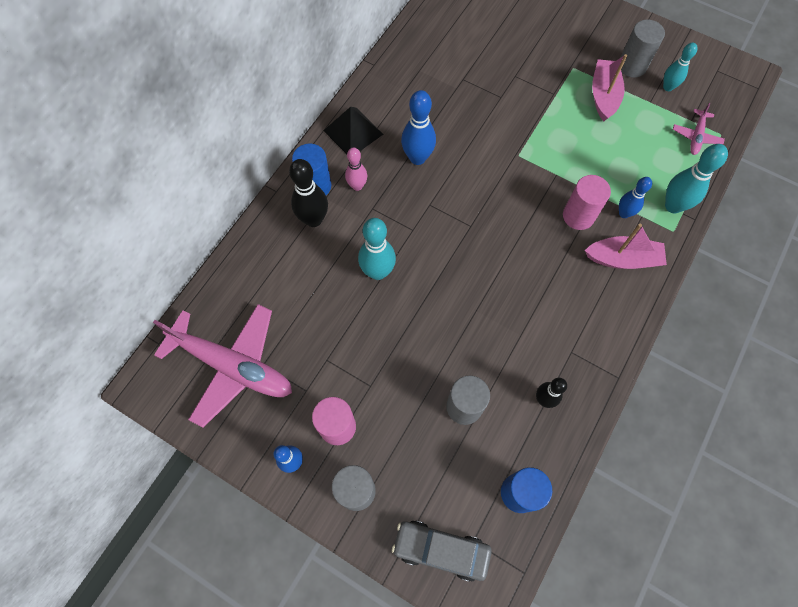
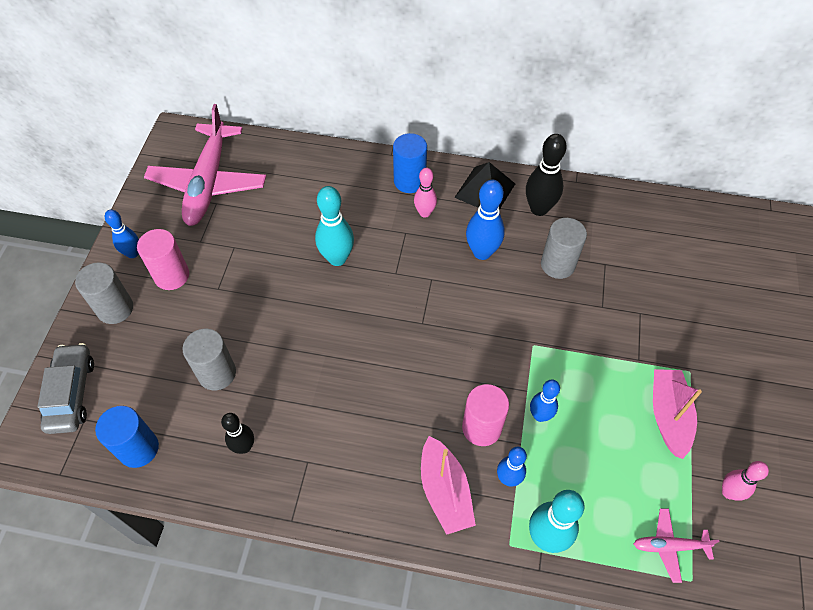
camera: 70 degrees right, 10 degrees down
black bowling pin [289,159,328,227] -> black bowling pin moved to [526,134,567,216]
pink boat [592,54,627,121] -> pink boat turned 75 degrees counterclockwise [653,369,702,459]
grey cylinder [620,19,665,78] -> grey cylinder moved to [541,218,587,279]
turquoise bowling pin [663,43,698,91] -> pink bowling pin [722,461,769,501]
none -> blue bowling pin [530,379,560,422]

